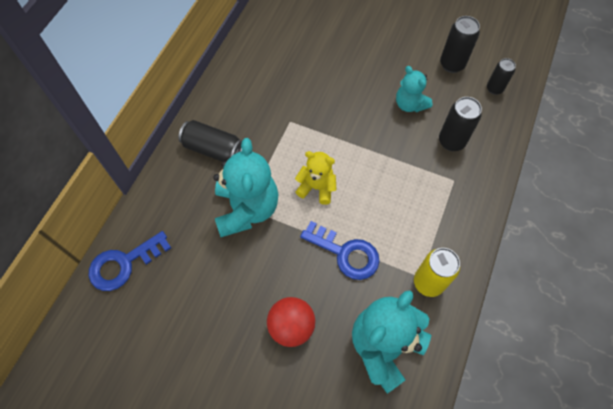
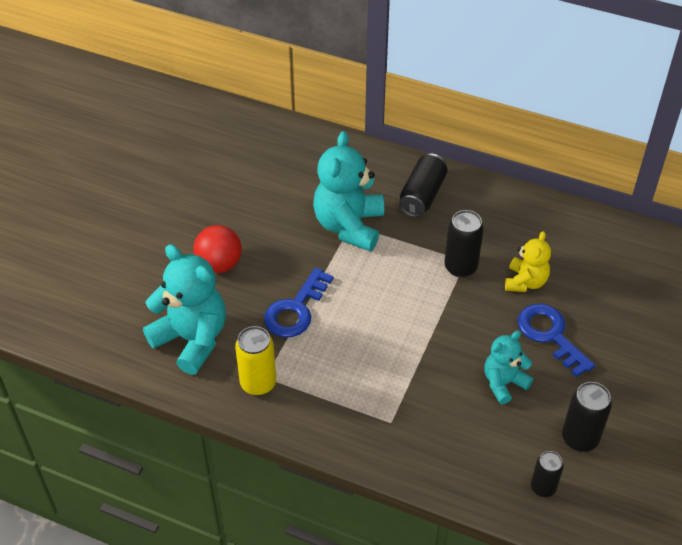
camera: 90 degrees right, 15 degrees down
blue key [89,231,171,291] -> blue key moved to [518,304,595,377]
turquoise teddy bear [213,138,279,237] -> turquoise teddy bear turned 105 degrees clockwise [313,131,384,251]
yellow teddy bear [295,151,337,205] -> yellow teddy bear moved to [505,231,551,292]
black can [439,97,482,151] -> black can moved to [444,210,484,278]

